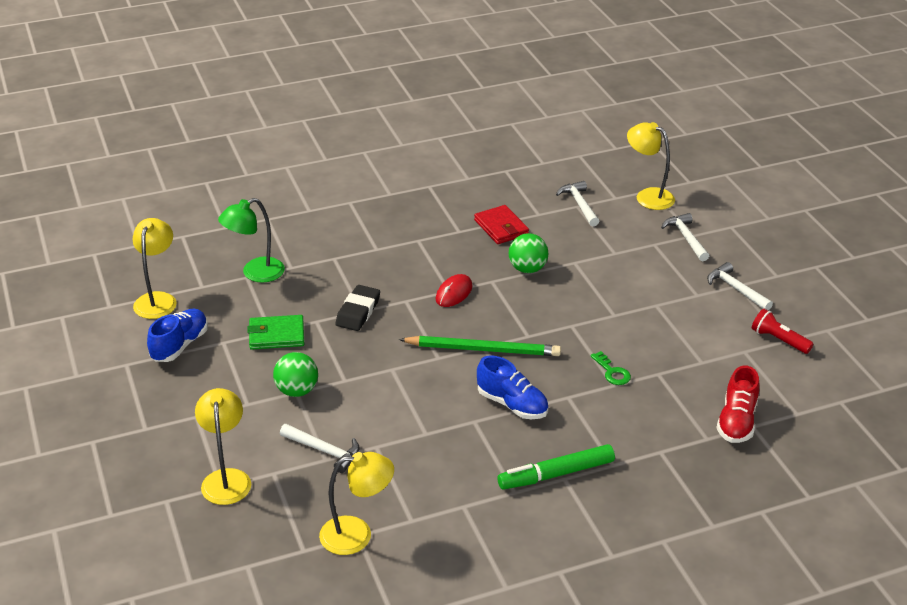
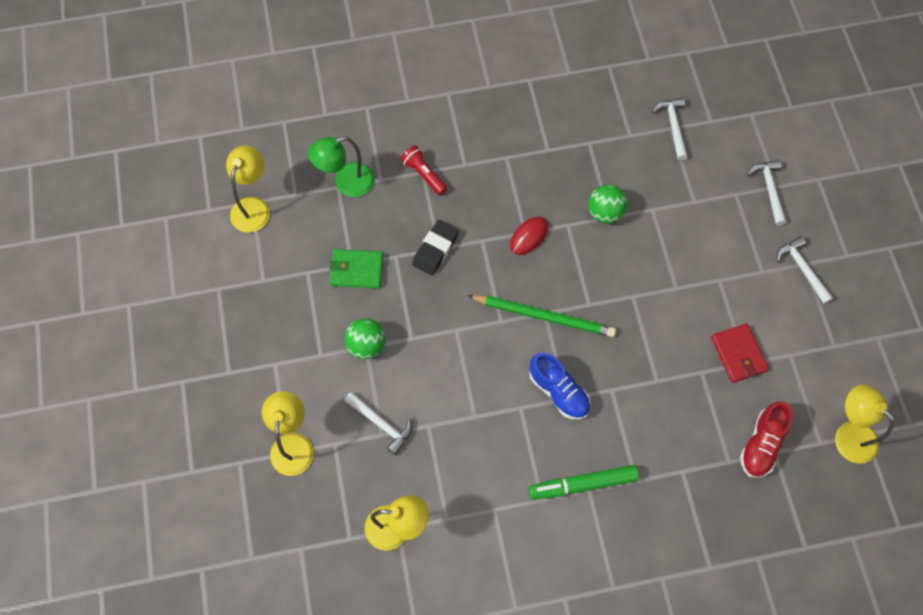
camera: 10 degrees right, 30 degrees up
blue shoe [147,308,208,362] -> none
red wallet [474,205,529,244] -> red wallet moved to [711,324,769,383]
green key [590,351,631,385] -> none
yellow lamp [627,122,675,210] -> yellow lamp moved to [835,385,894,464]
red flashlight [752,309,813,354] -> red flashlight moved to [401,145,447,195]

